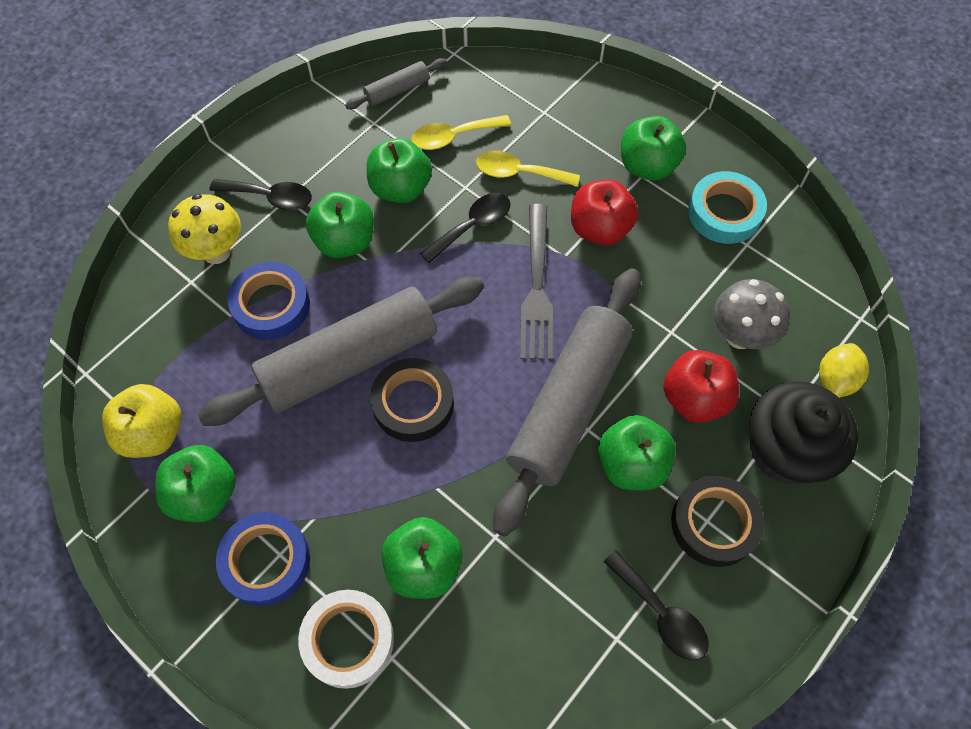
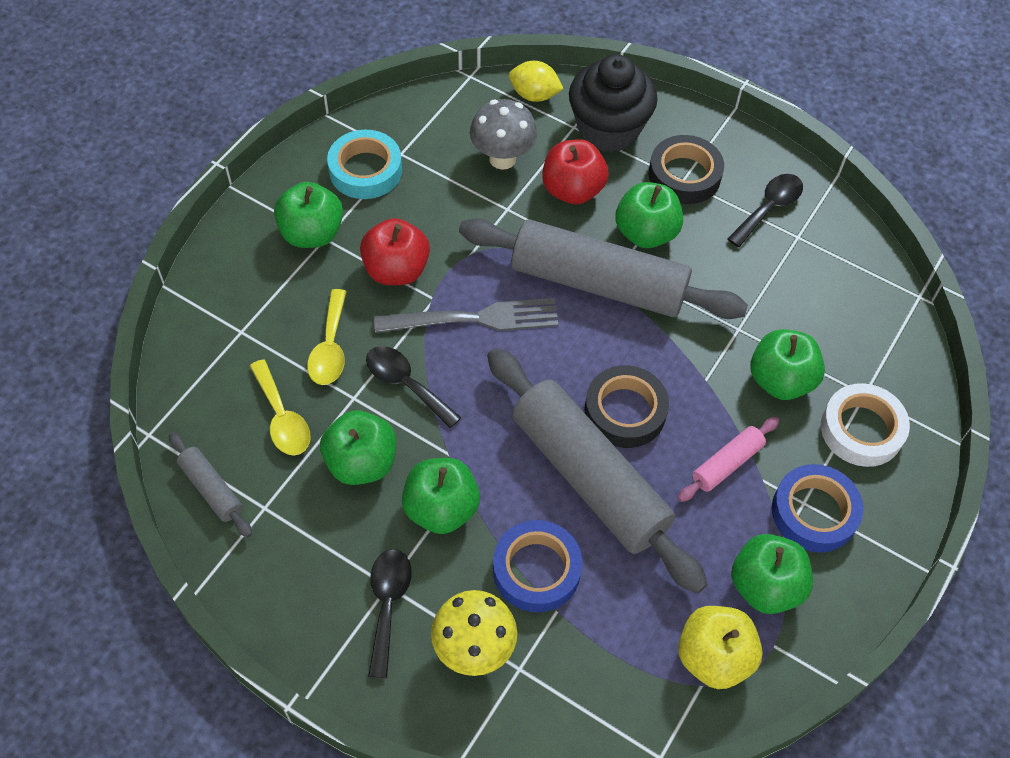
camera: 100 degrees left, 5 degrees down
none -> pink rolling pin [678,417,779,502]

